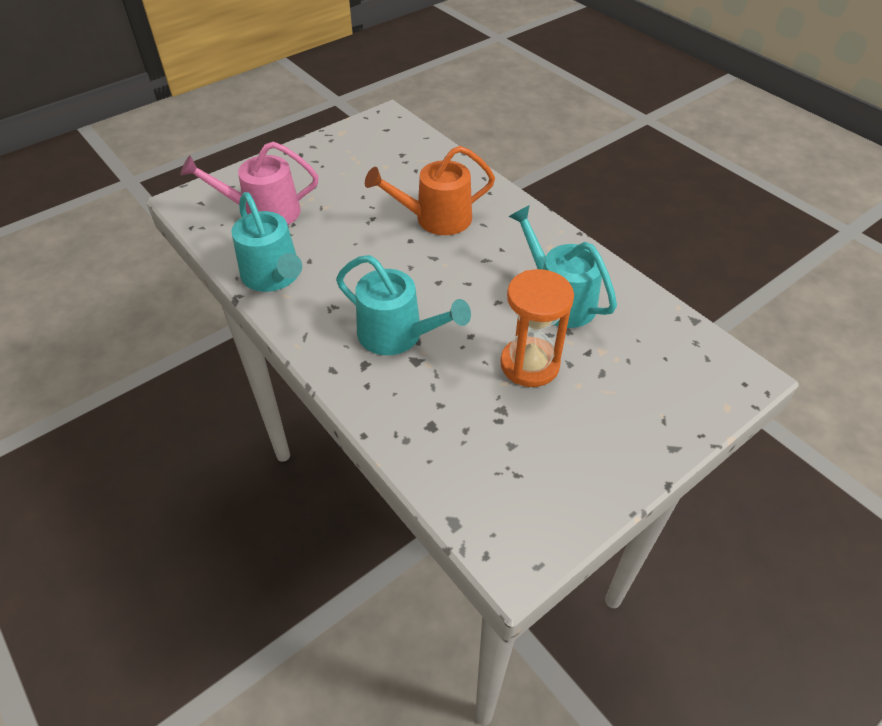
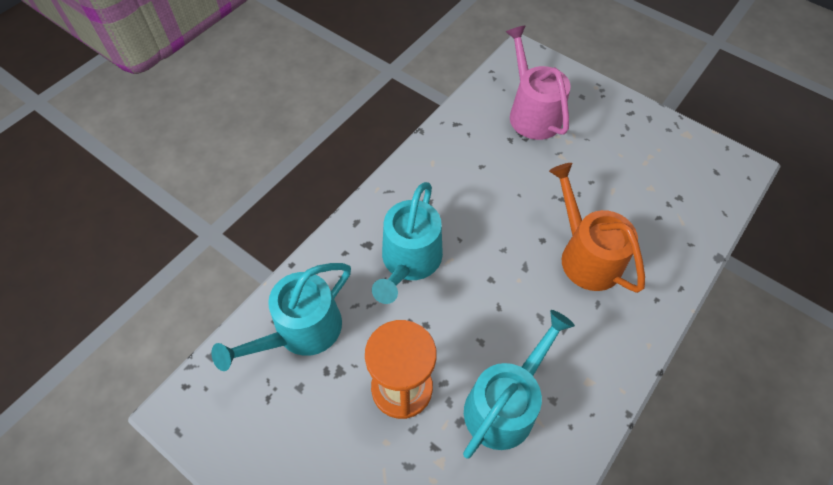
camera: 75 degrees right, 10 degrees up
turquoise watering can [232,192,302,292] -> turquoise watering can moved to [211,263,351,371]

